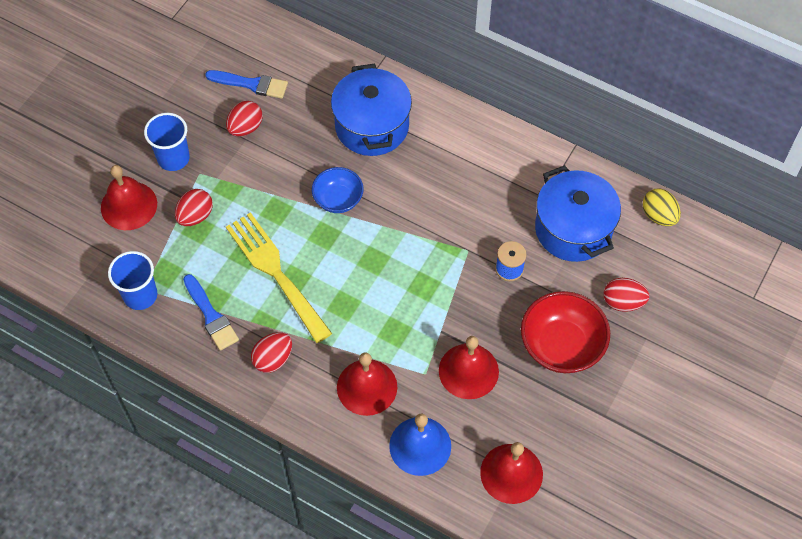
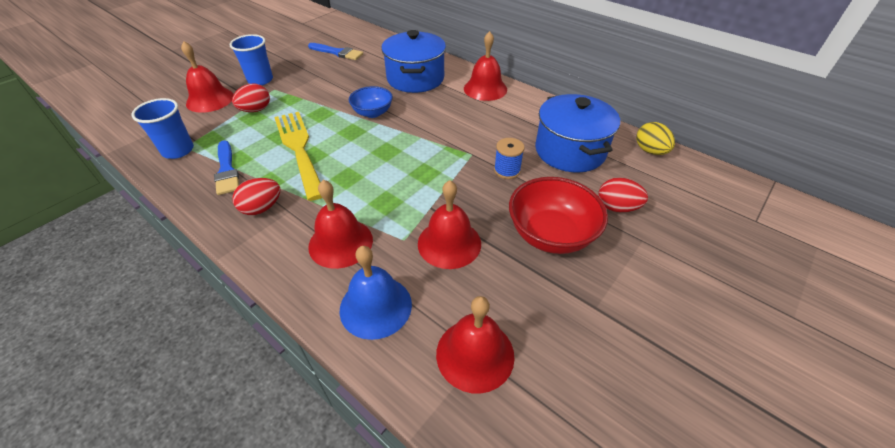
camera: 10 degrees right, 15 degrees down
red egg [226,101,263,137] -> none
none -> red bell [464,31,507,101]

